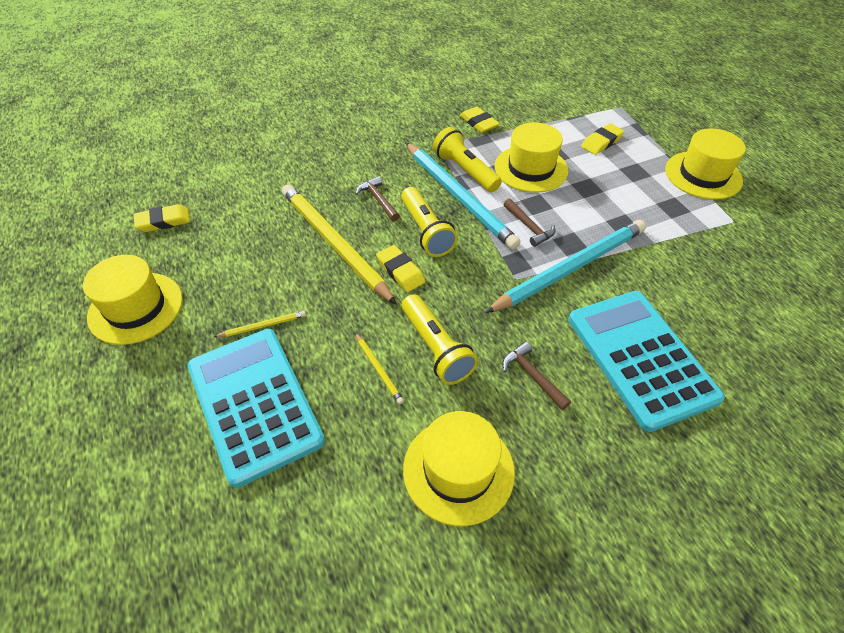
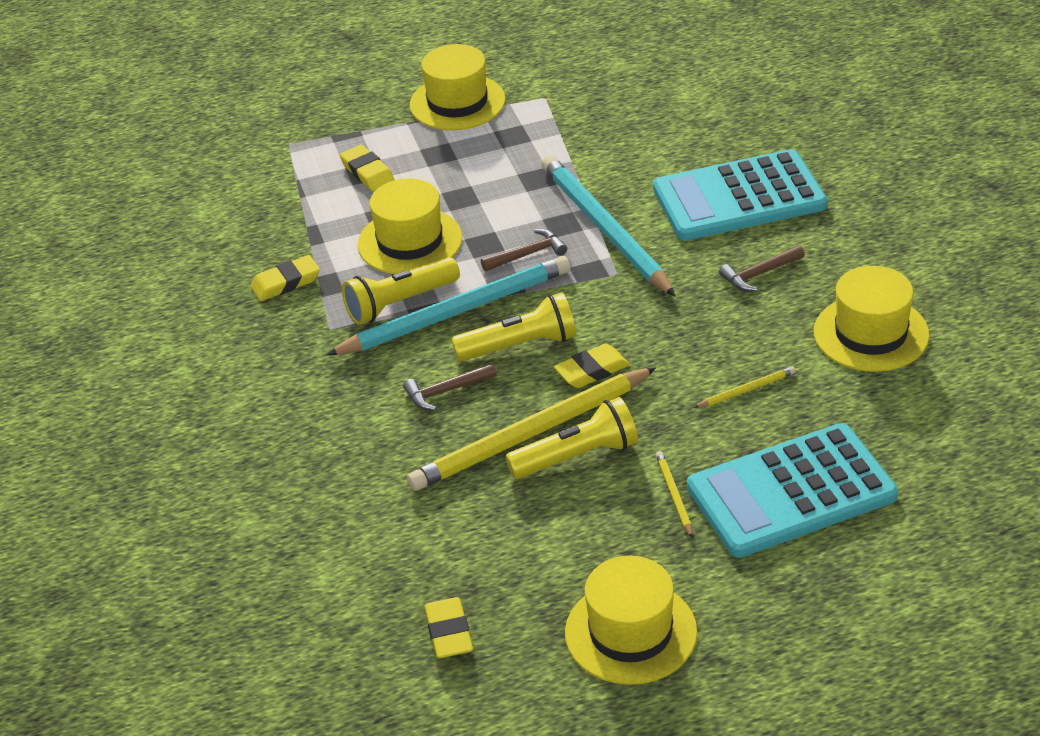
camera: 80 degrees left, 10 degrees down
yellow flashlight [402,294,478,385] -> yellow flashlight moved to [505,397,638,479]

